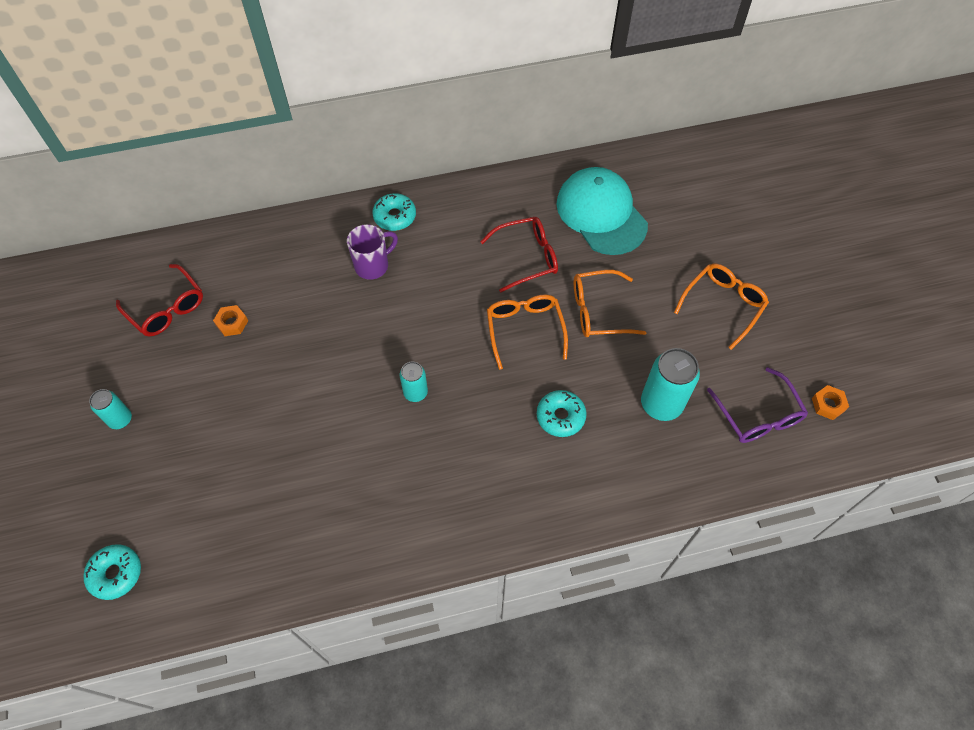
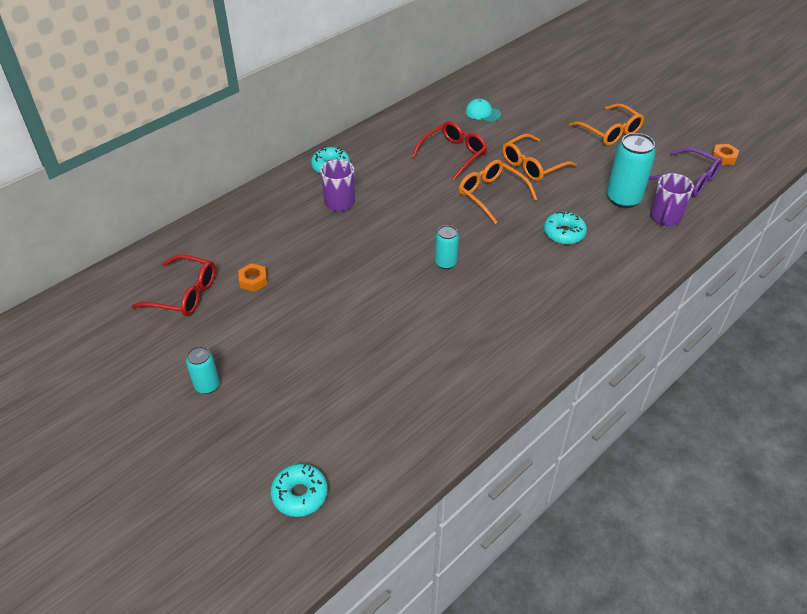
camera: 30 degrees left, 15 degrees down
turquoise cap [556,167,648,255] -> turquoise cap [466,98,501,122], size x0.43
orange glasses [674,264,769,350] -> orange glasses turned 135 degrees clockwise [569,104,644,146]
none -> purple mug [650,173,694,226]

